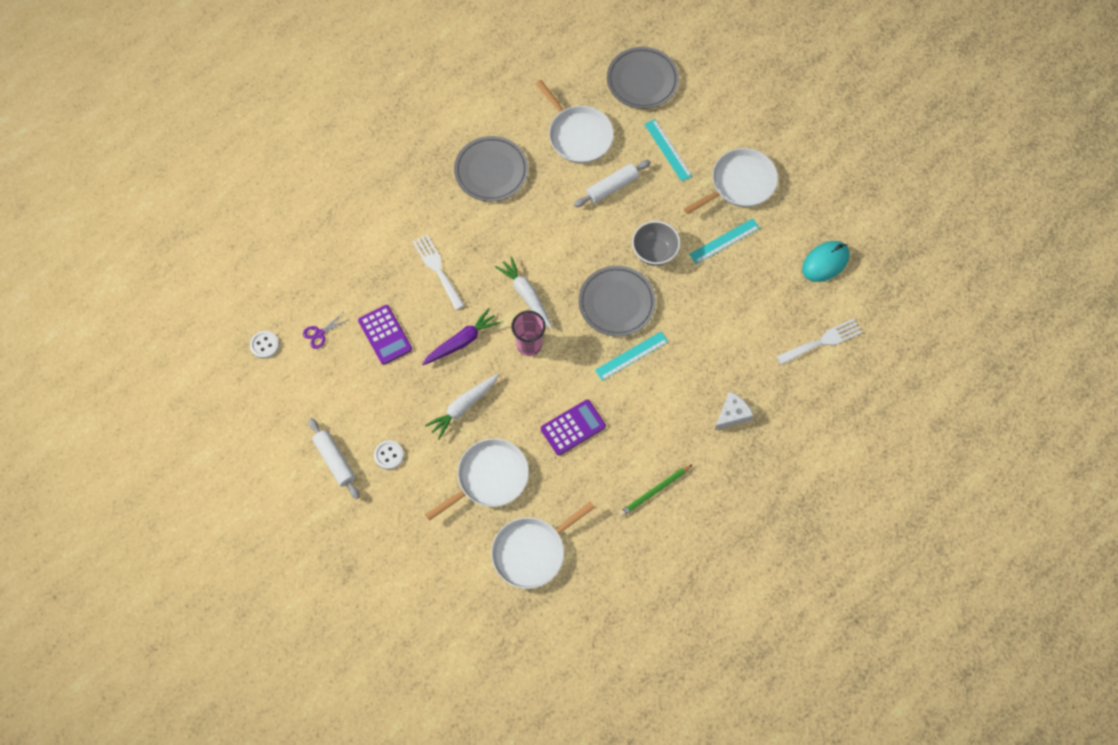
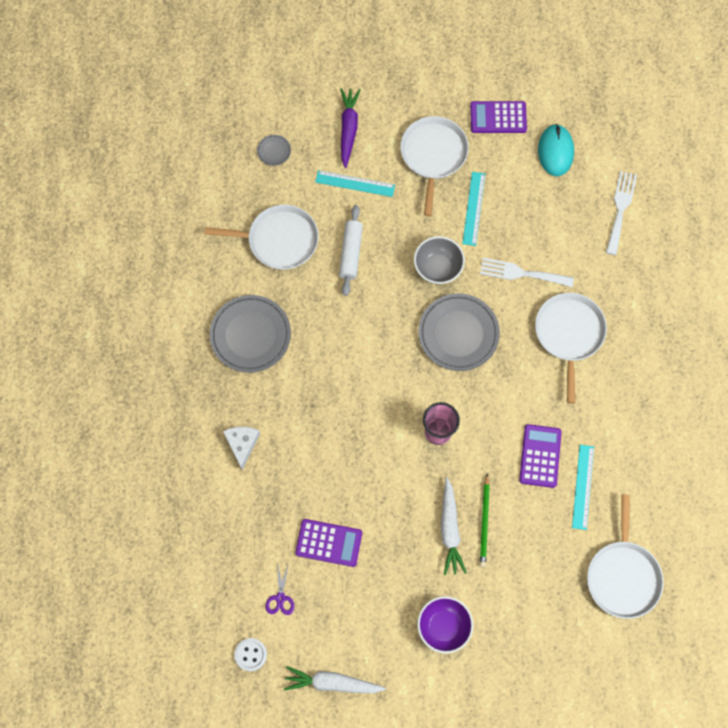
camera: 50 degrees left, 5 degrees up
white rolling pin [308,418,359,499] -> none
white button [374,440,404,470] -> purple bowl [417,596,474,654]
white fork [412,235,465,310] -> white fork moved to [480,258,574,287]
purple carrot [422,308,501,365] -> purple carrot moved to [340,88,361,168]
white pan [425,438,529,521] -> white pan moved to [535,293,607,404]
white carrot [495,256,552,328] -> white carrot moved to [284,666,386,693]
turquoise ruler [595,332,668,381] -> turquoise ruler moved to [572,445,594,530]
grey plate [607,47,679,109] -> grey plate [257,135,291,166], size x0.44
green pencil [619,464,693,516] -> green pencil moved to [480,473,490,567]
white cheese [715,391,754,430] -> white cheese moved to [223,427,260,470]
none -> purple calculator [470,101,527,133]

